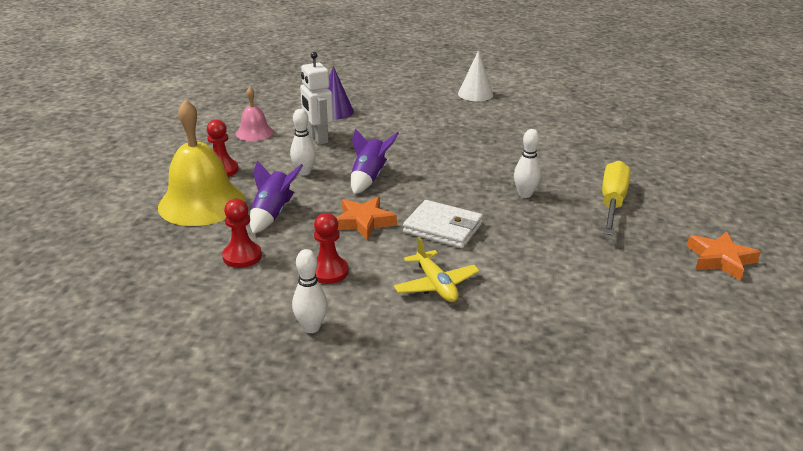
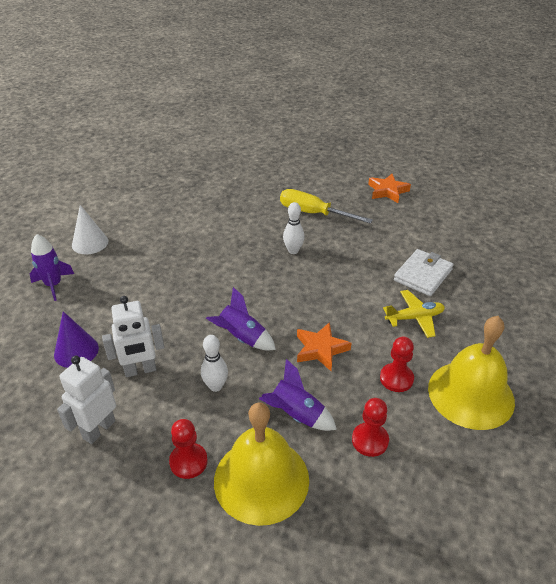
camera: 80 degrees left, 10 degrees up
pink bell [236,87,274,141] -> white robot [57,356,116,444]
white bowling pin [292,249,328,333] -> yellow bell [428,316,515,430]
white wallet [403,200,483,248] -> white wallet moved to [394,249,454,296]
none -> purple rocket [30,234,74,301]

